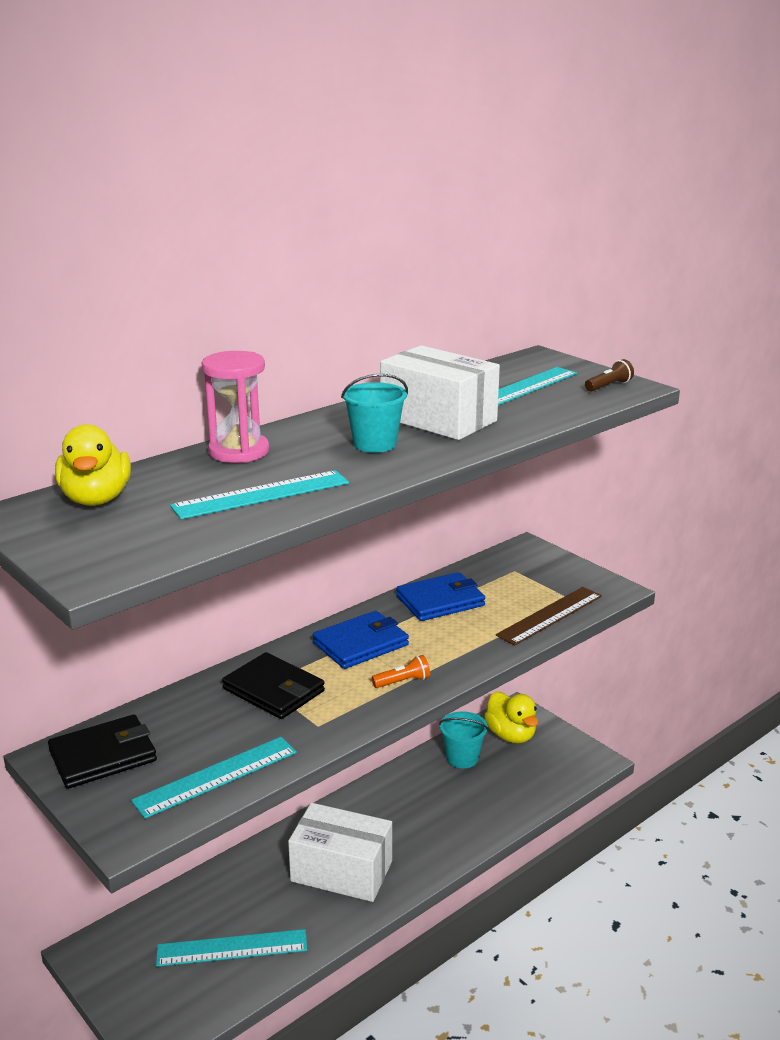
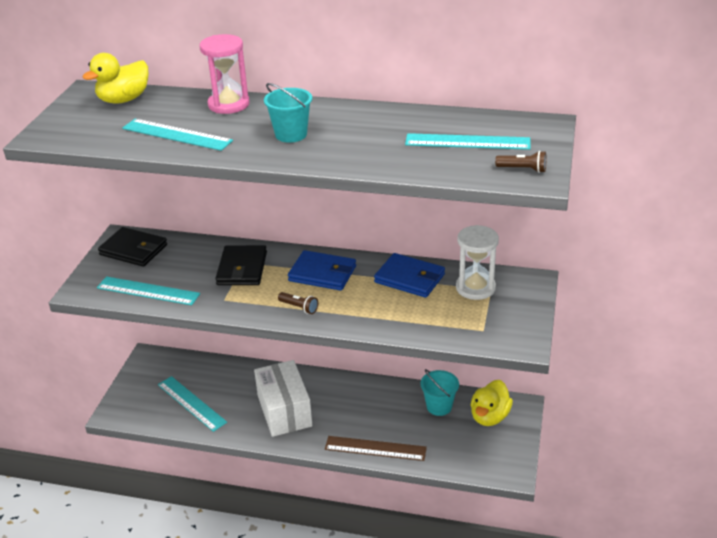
camera: 55 degrees right, 10 degrees up
orange flashlight [372,655,430,688] -> brown flashlight [278,292,318,314]
white box [380,345,500,440] -> none
brown ruler [496,587,602,646] -> brown ruler moved to [325,436,427,461]
none -> white hourglass [456,225,499,300]

